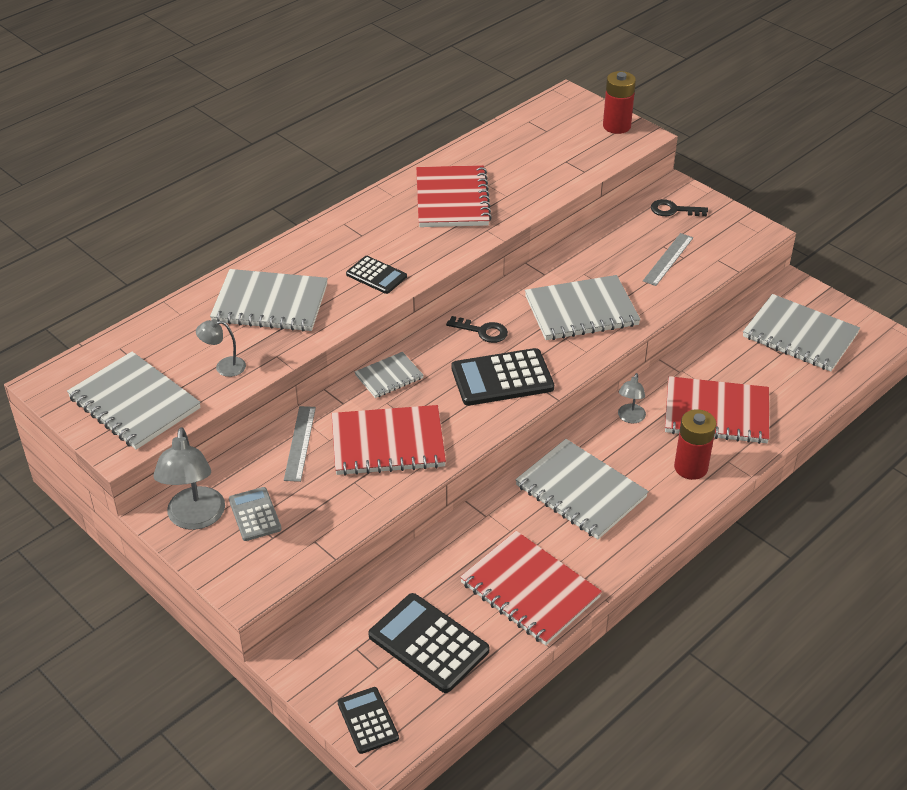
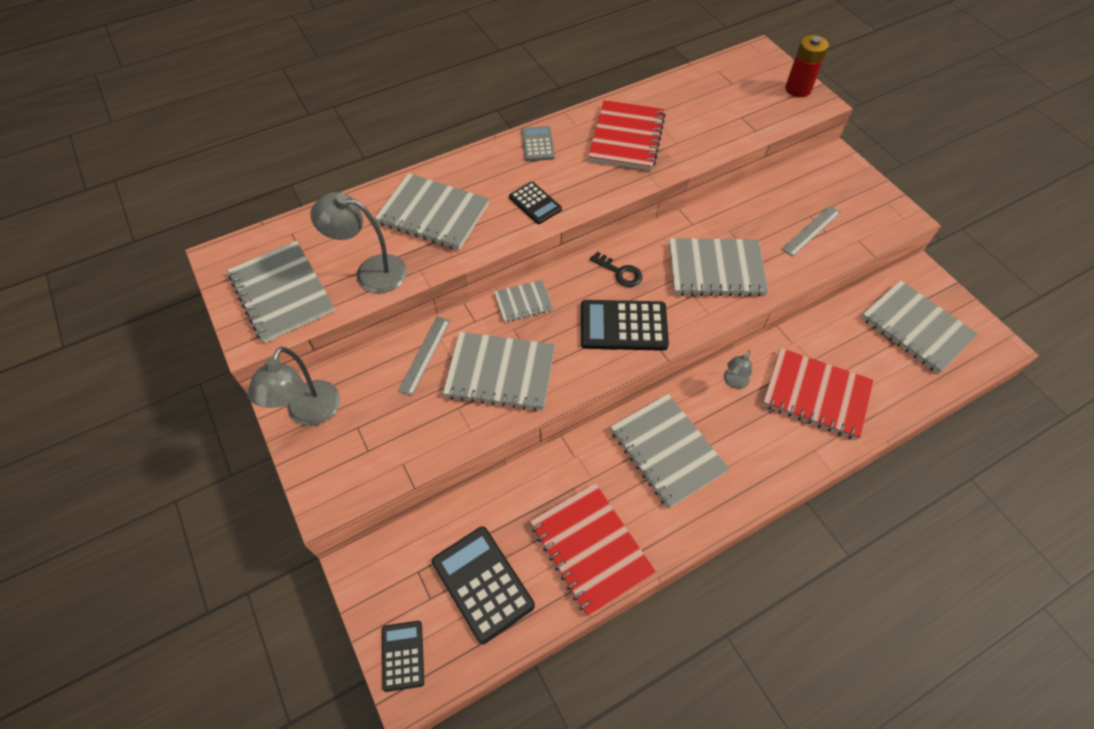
camera: 15 degrees right, 15 degrees up
grey lamp [196,319,246,377] -> grey lamp [310,192,407,293], size x1.84
grey calculator [229,487,282,541] -> grey calculator moved to [521,126,555,161]
red notebook [332,405,446,476] -> grey notebook [443,332,555,411]
black key [651,199,708,216] -> none
red battery [674,409,717,480] -> none

